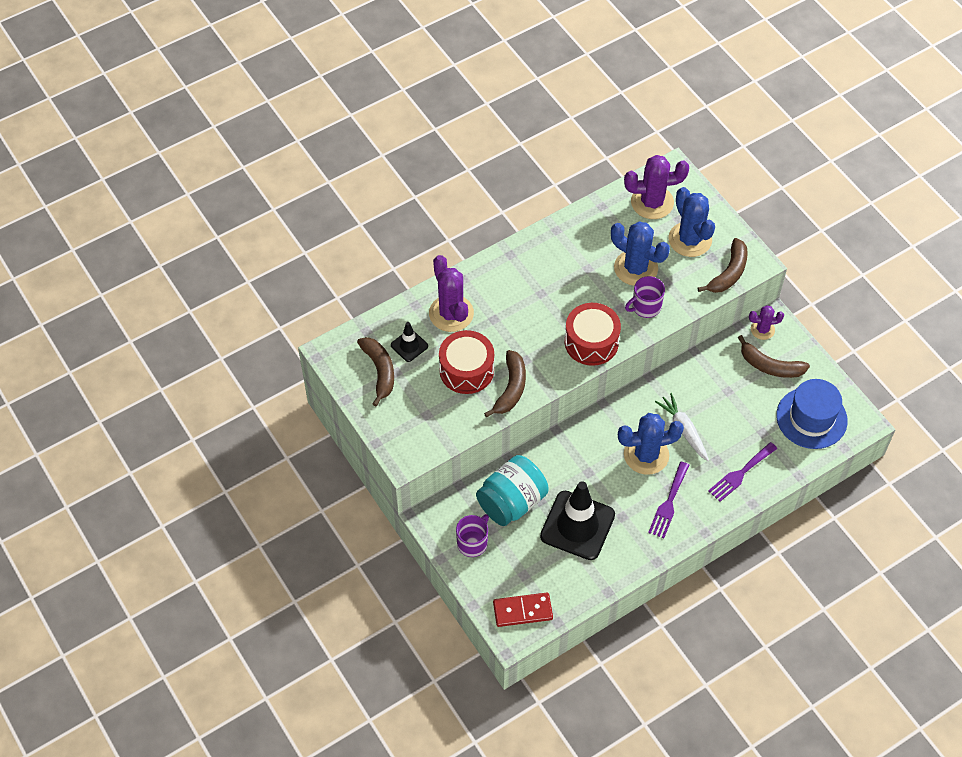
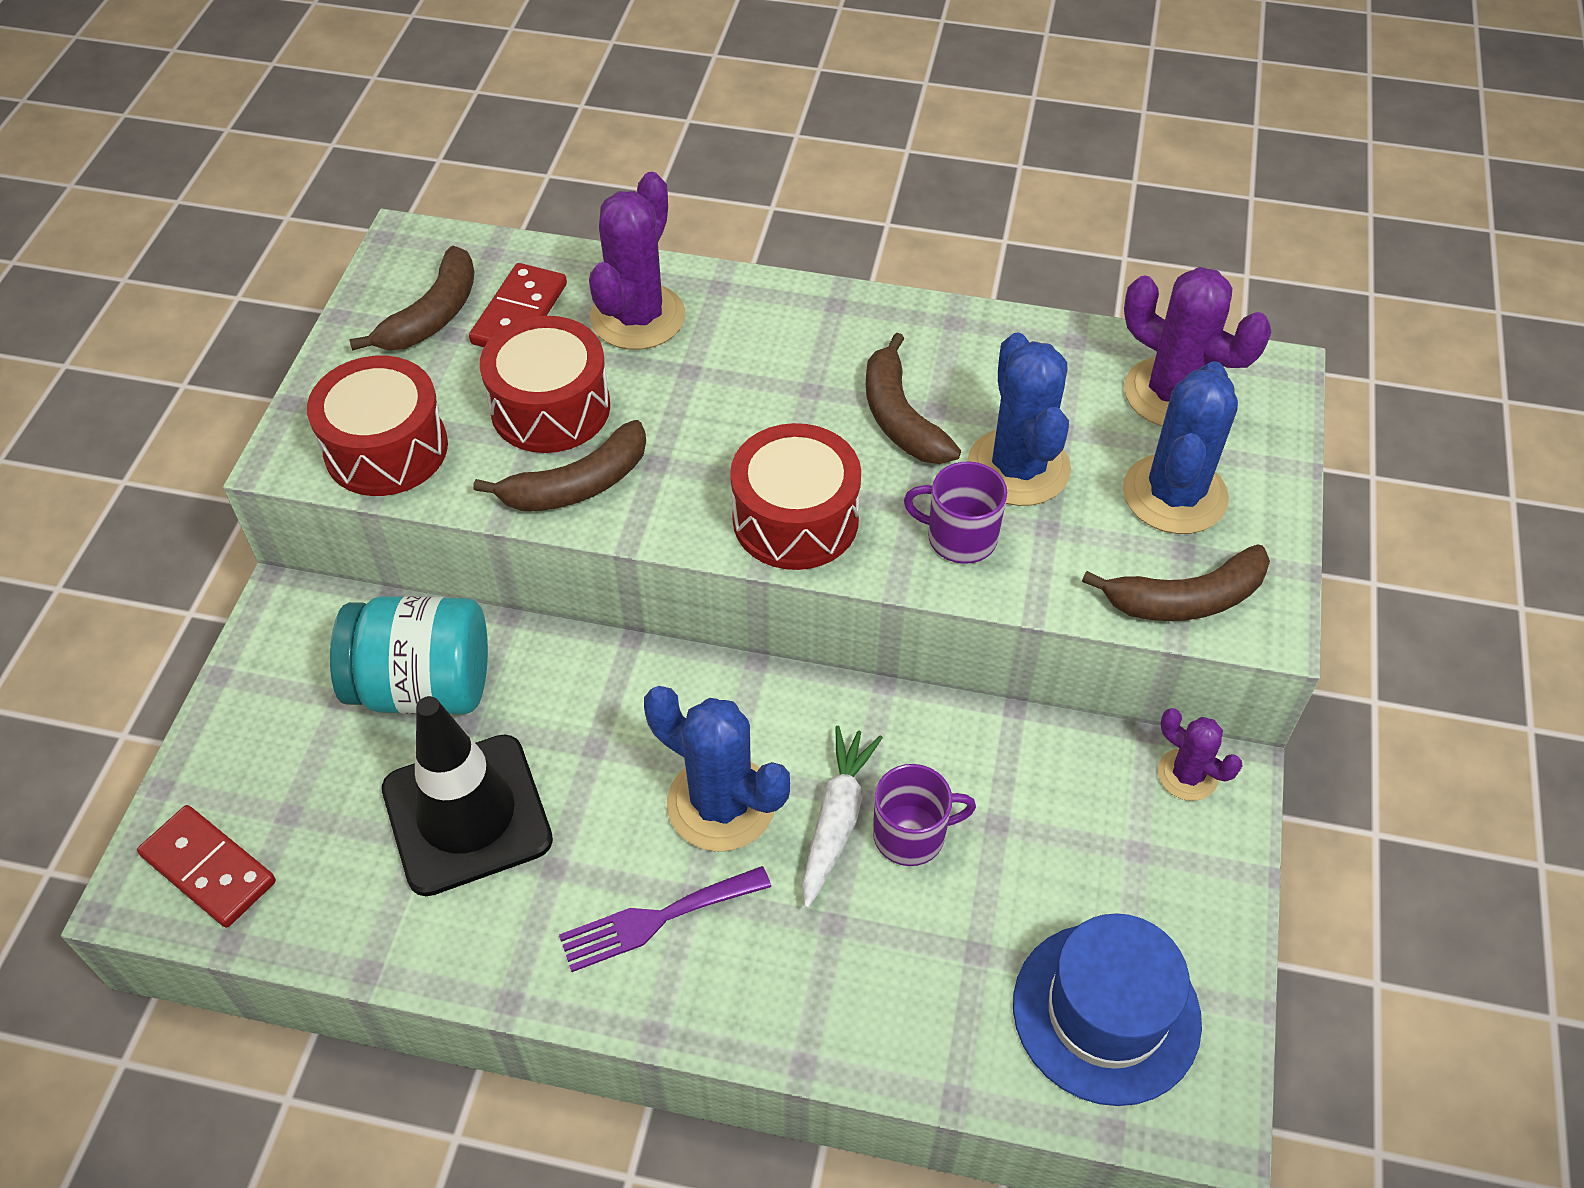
camera: 45 degrees right, 5 degrees down
black traffic cone [391,322,428,362] -> red domino [469,263,567,347]
purple mug [456,514,489,557] -> purple mug moved to [873,764,976,866]
purple fork [708,442,777,502] -> none
brown banana [738,335,810,378] -> brown banana moved to [866,333,961,464]
none -> red drum [307,356,448,496]

